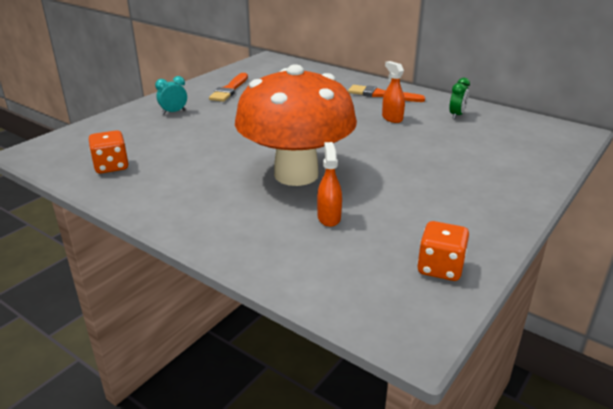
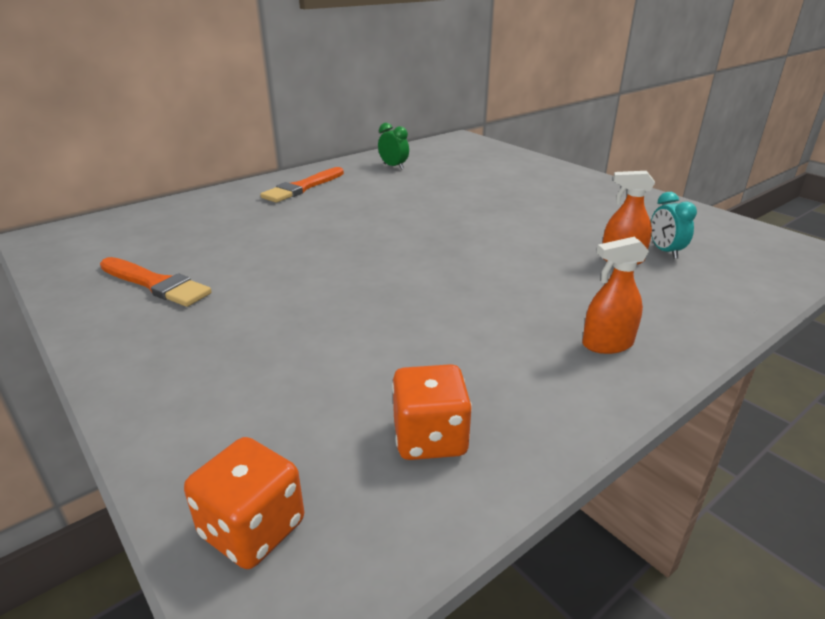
camera: 75 degrees left, 0 degrees up
turquoise clock [155,76,187,114] -> turquoise clock moved to [651,192,697,259]
orange mushroom [235,64,357,186] -> none
orange spray bottle [382,61,405,123] -> orange spray bottle moved to [582,237,649,354]
orange dice [417,221,469,281] -> orange dice moved to [184,437,304,569]

